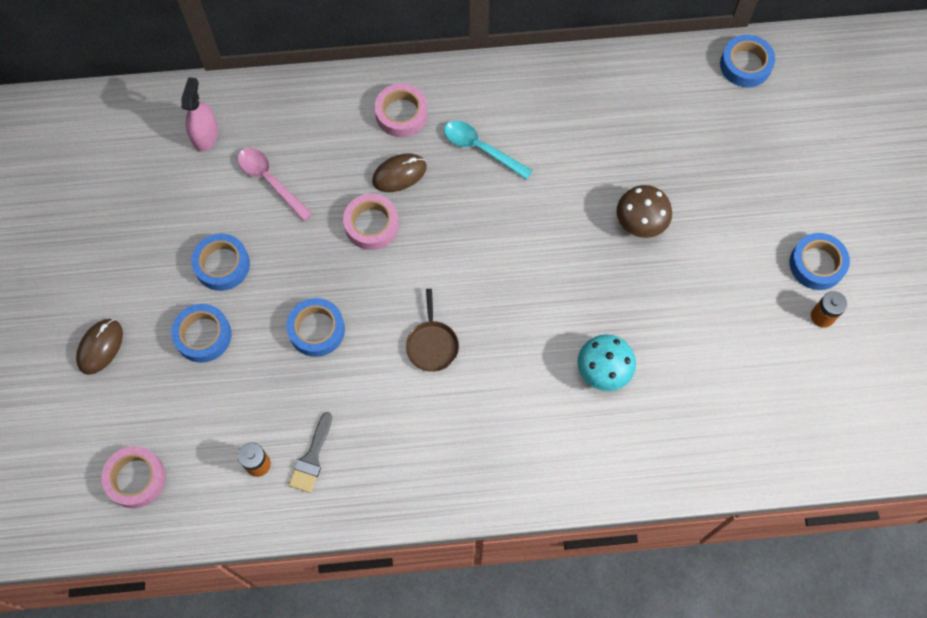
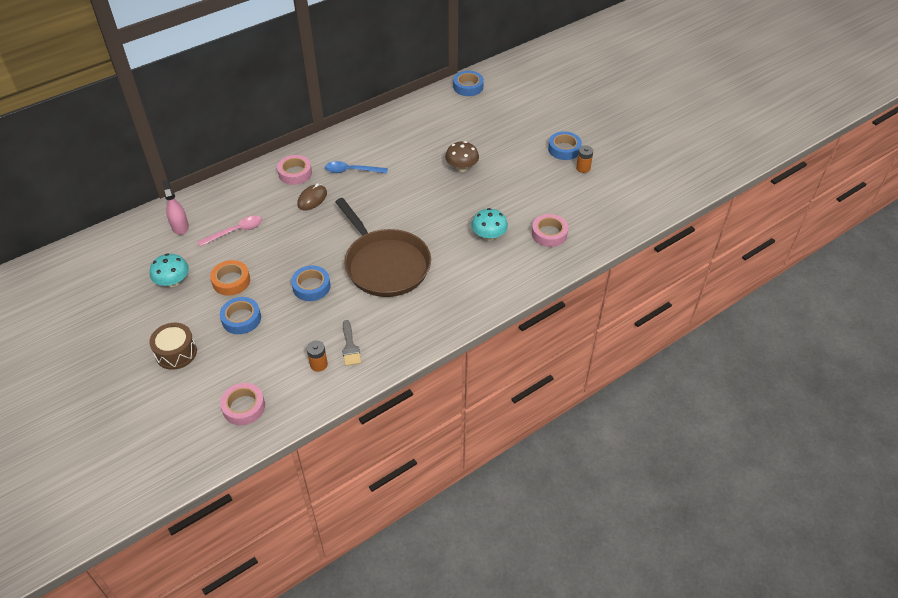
camera: 30 degrees left, 20 degrees down
brown mouse [76,319,123,375] -> brown drum [149,323,197,370]
blue tape [191,233,250,291] -> orange tape [210,260,250,296]
pink spoon [238,148,313,222] -> pink spoon turned 135 degrees clockwise [197,216,262,246]
pink tape [343,194,399,250] -> pink tape moved to [532,214,568,247]
brown pan [406,289,459,372] -> brown pan [335,198,431,297], size x2.49
turquoise spoon [444,121,533,180] -> blue spoon [325,161,388,173]
none -> turquoise mushroom [150,253,189,287]

